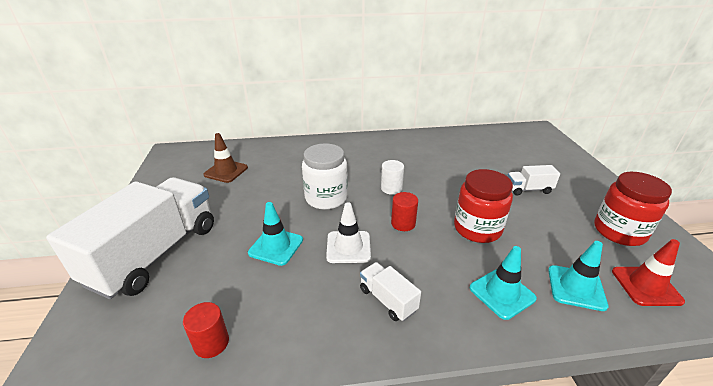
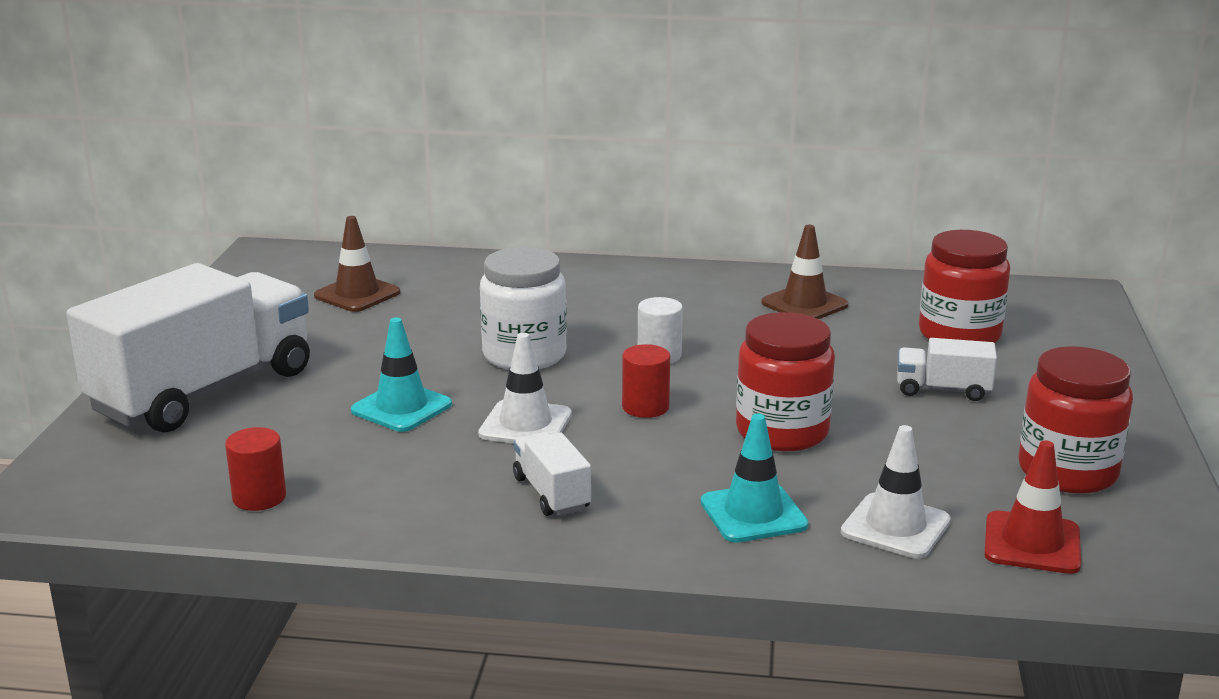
camera: 15 degrees right, 10 degrees down
turquoise traffic cone [548,241,608,311] -> white traffic cone [841,425,951,559]
none -> brown traffic cone [761,225,849,319]
none -> red jar [919,230,1010,343]

